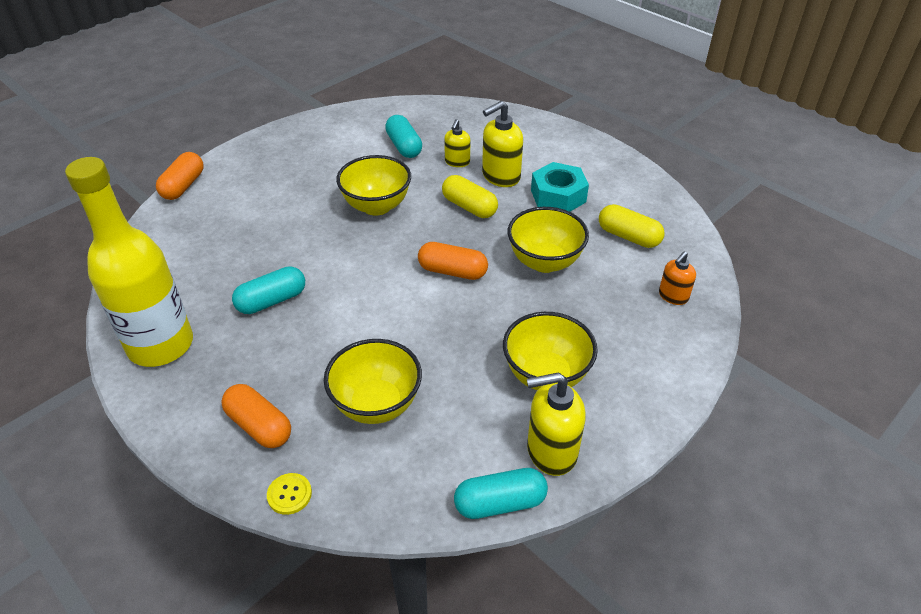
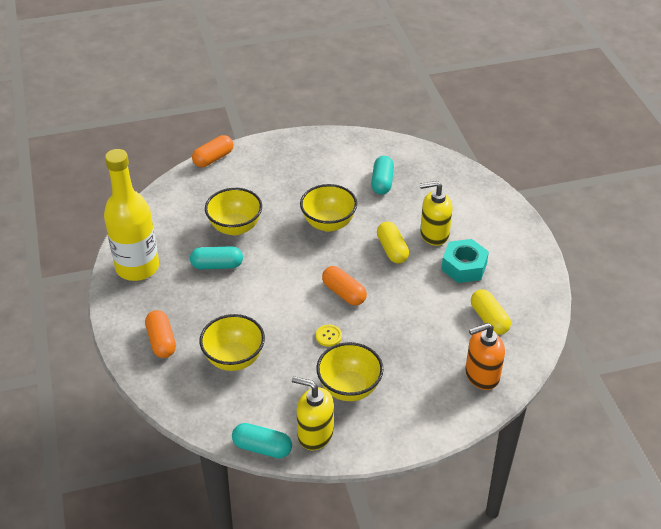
camera: 30 degrees right, 0 degrees up
yellow button [267,473,312,515] -> yellow button moved to [316,324,342,347]
yellow soap dispenser [444,119,470,167] -> none
yellow bowl [508,207,589,273] -> yellow bowl moved to [205,188,262,235]
orange soap dispenser [659,251,696,305] -> orange soap dispenser [465,323,505,390], size x1.66

